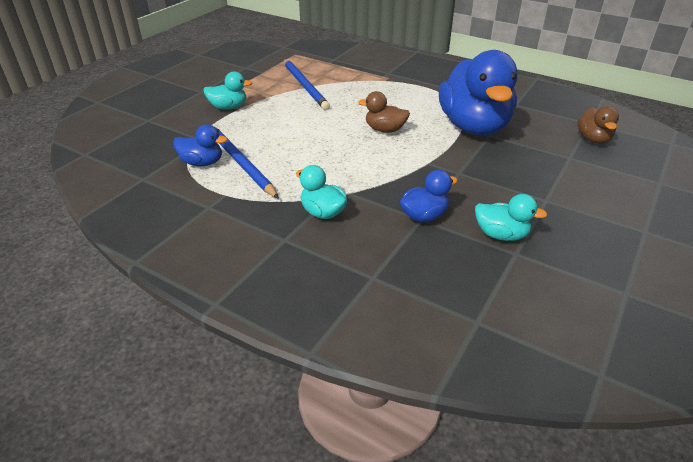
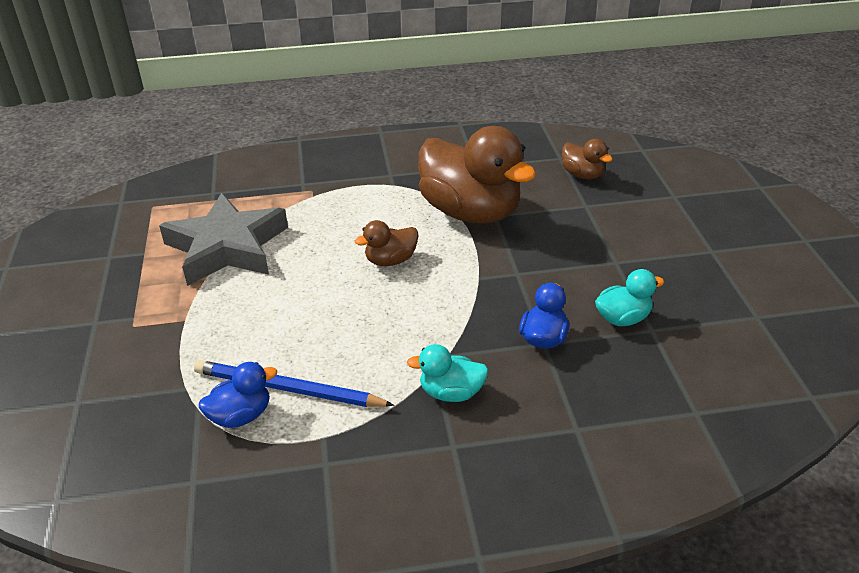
camera: 40 degrees left, 0 degrees up
turquoise duck [203,71,252,110] -> none
blue pencil [284,59,330,110] -> grey star [159,193,288,286]
blue duck [439,50,518,135] -> brown duck [418,126,536,224]

